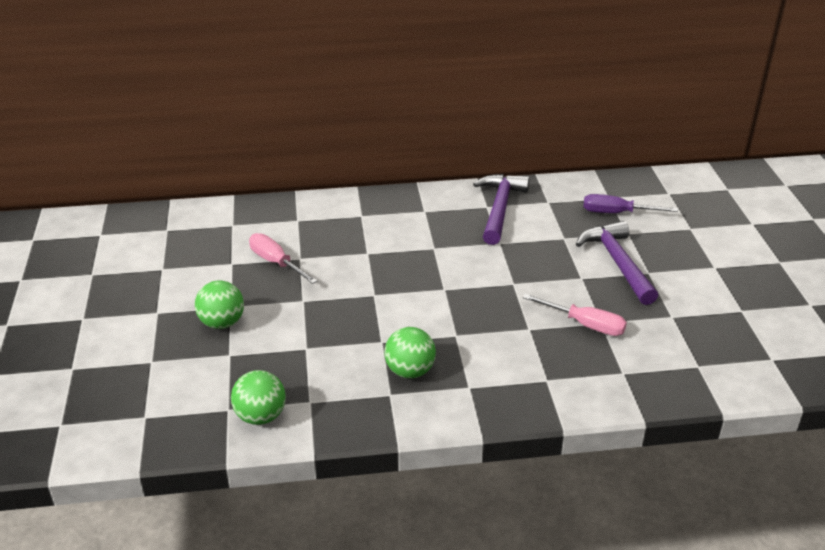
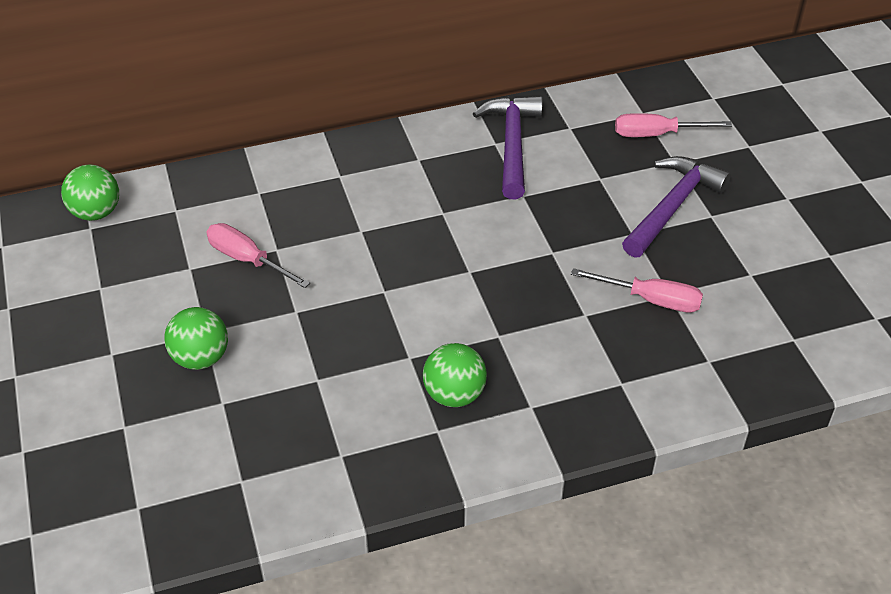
camera: 10 degrees left, 10 degrees up
green ball [231,370,286,425] -> green ball moved to [61,165,119,221]
purple hammer [576,221,658,305] -> purple hammer turned 60 degrees clockwise [622,156,731,258]
purple screwdriver [583,194,678,213] -> pink screwdriver [615,113,732,137]

